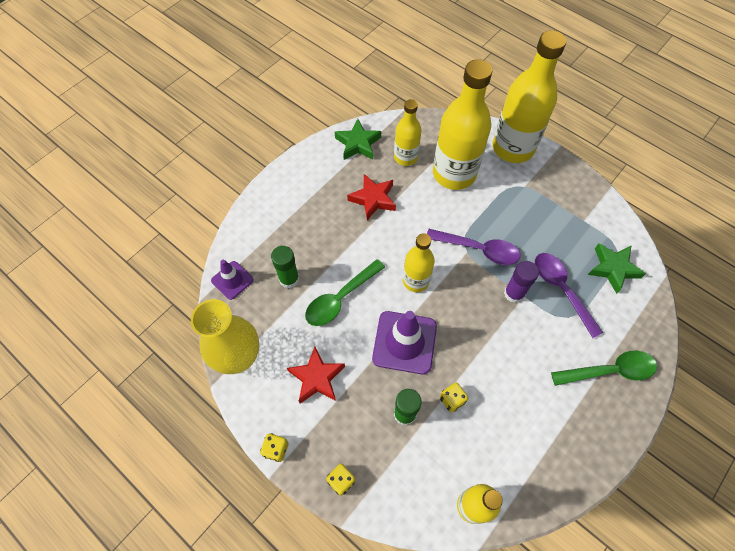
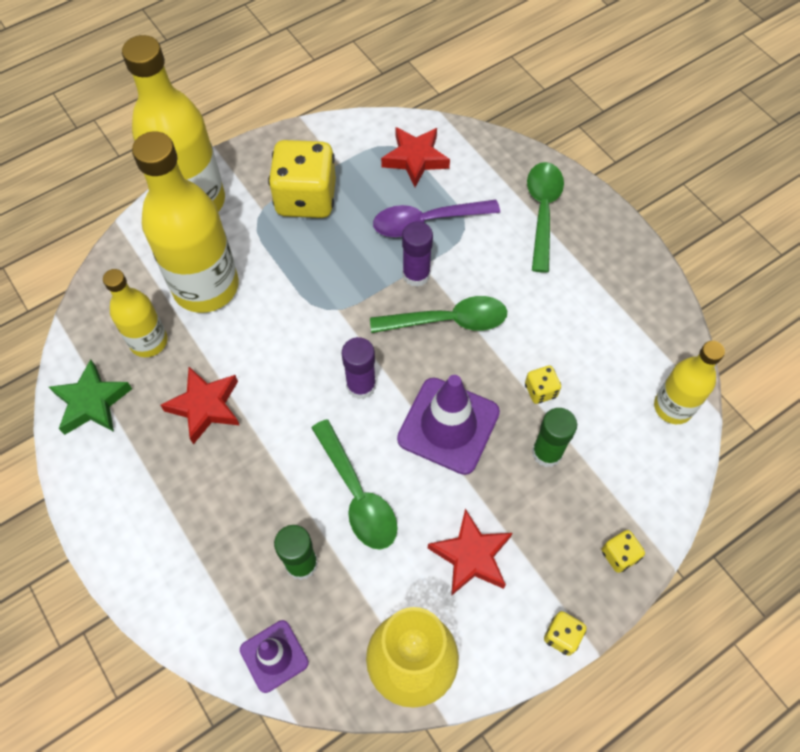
camera: 75 degrees left, 0 degrees up
yellow bottle [403,233,435,292] -> purple glue stick [342,337,376,399]
purple spoon [427,229,520,265] -> none
green star [588,243,646,294] -> red star [381,127,450,187]
none -> yellow dice [268,140,336,218]
none -> green spoon [370,296,507,333]

